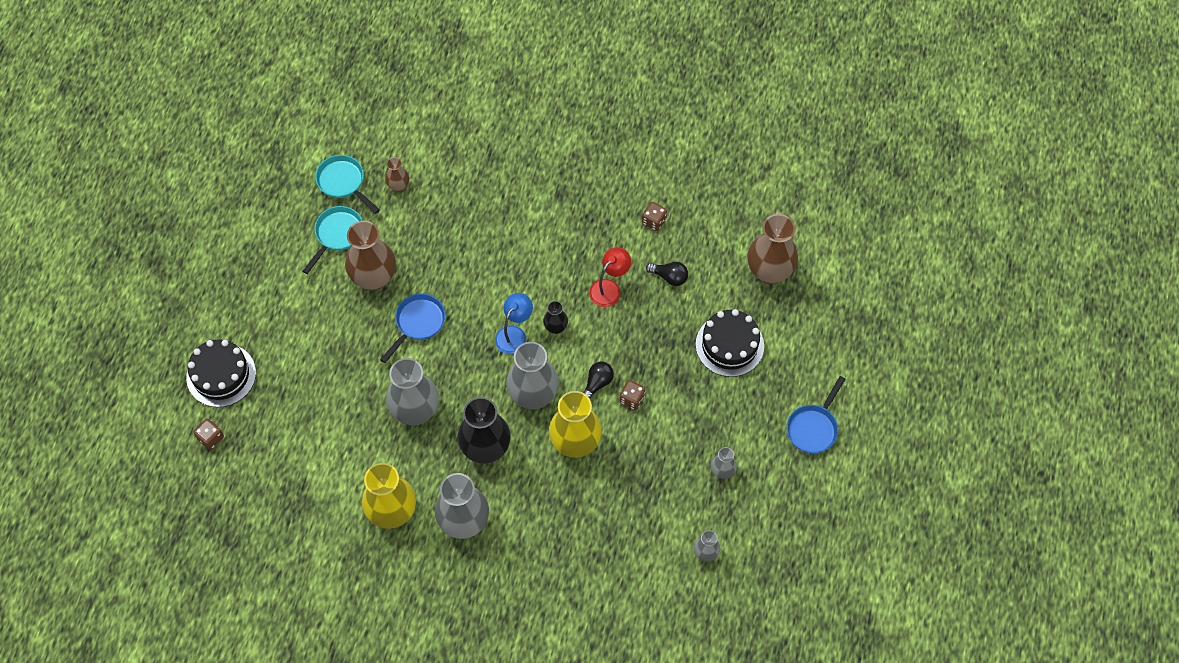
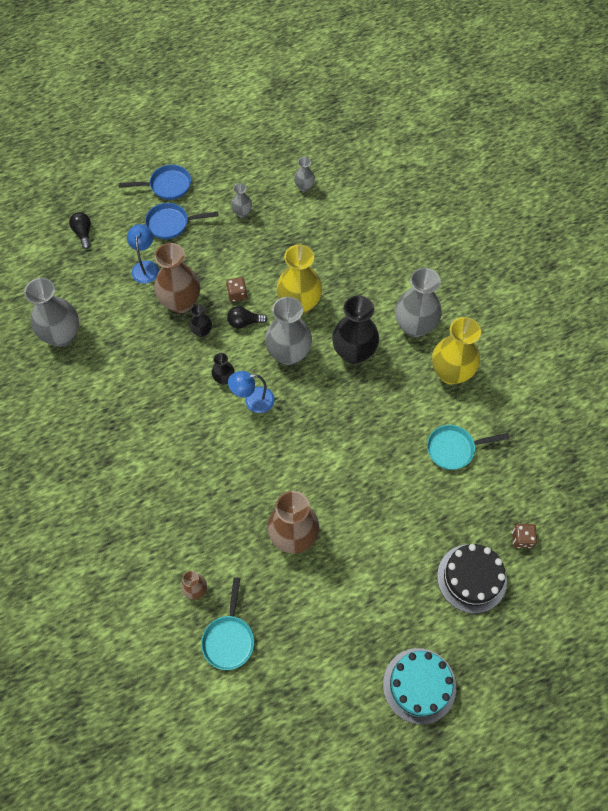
camera: 130 degrees left, 0 degrees up
turquoise pan [302,206,362,274] -> turquoise pan moved to [427,425,510,470]
blue pan [380,294,445,363] -> blue pan moved to [145,203,219,239]
grey vase [386,358,439,425] -> grey vase moved to [24,278,79,347]
red lamp [589,247,631,307] -> none
brown dice [642,202,667,231] -> none
black light bulb [646,262,688,286] -> black light bulb moved to [69,212,91,249]
black cake [696,309,764,377] -> blue lamp [127,224,159,284]
brown vase [748,214,798,284] -> brown vase moved to [154,243,200,313]
none -> black vase [190,304,212,337]
none -> turquoise cake [383,648,456,724]

